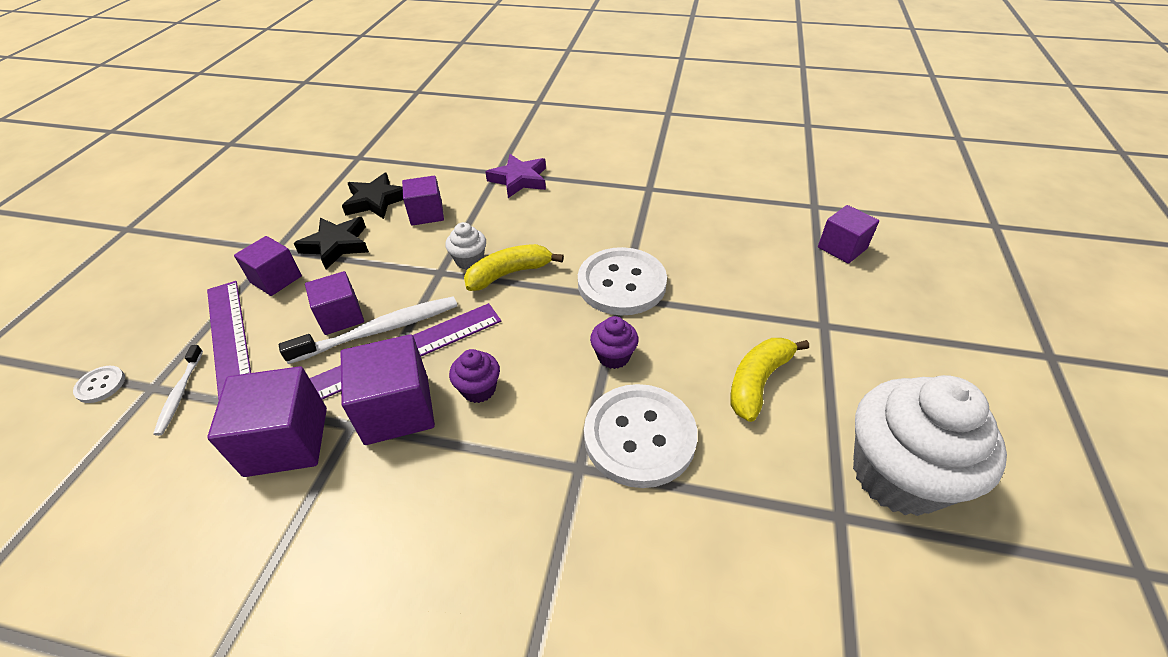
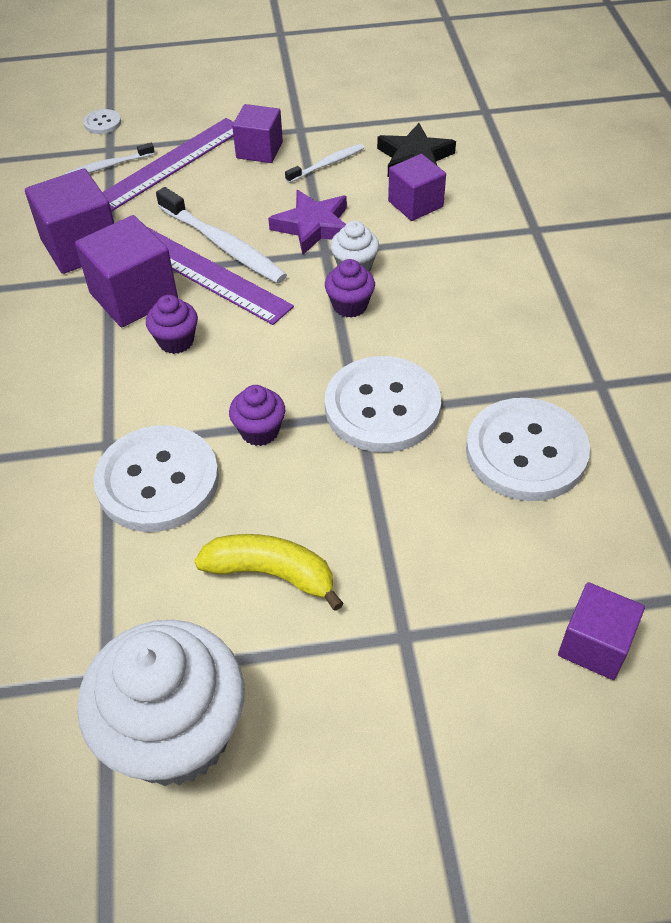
camera: 70 degrees right, 5 degrees up
black star [294,217,369,269] -> white toothbrush [285,144,364,183]
purple cube [305,271,364,335] -> none
yellow banana [464,244,564,291] -> purple cupcake [325,259,375,318]
purple star [485,154,546,198] -> purple star moved to [268,190,347,255]
none -> white button [466,398,590,501]

